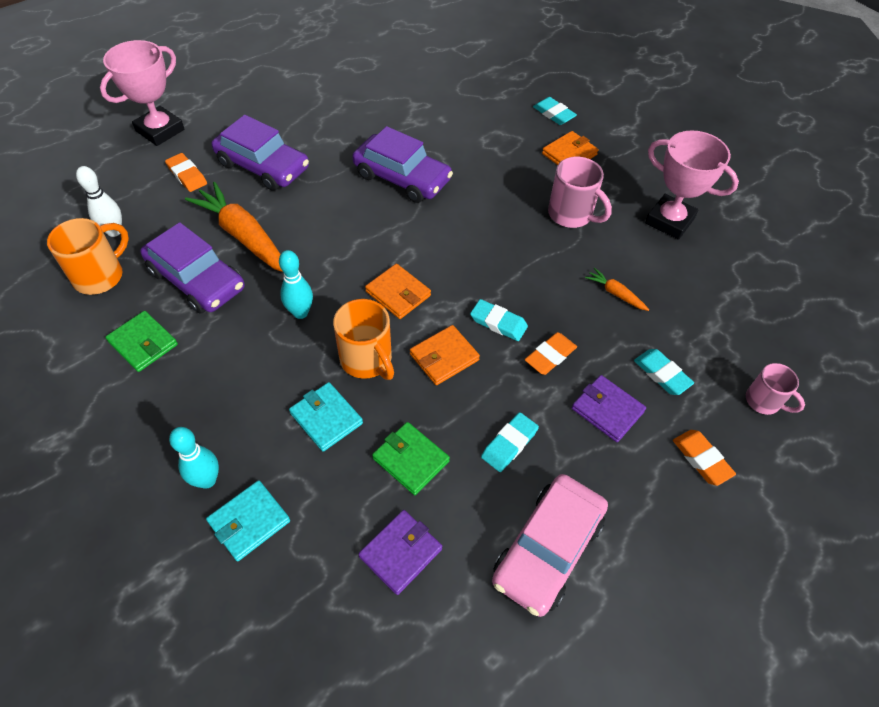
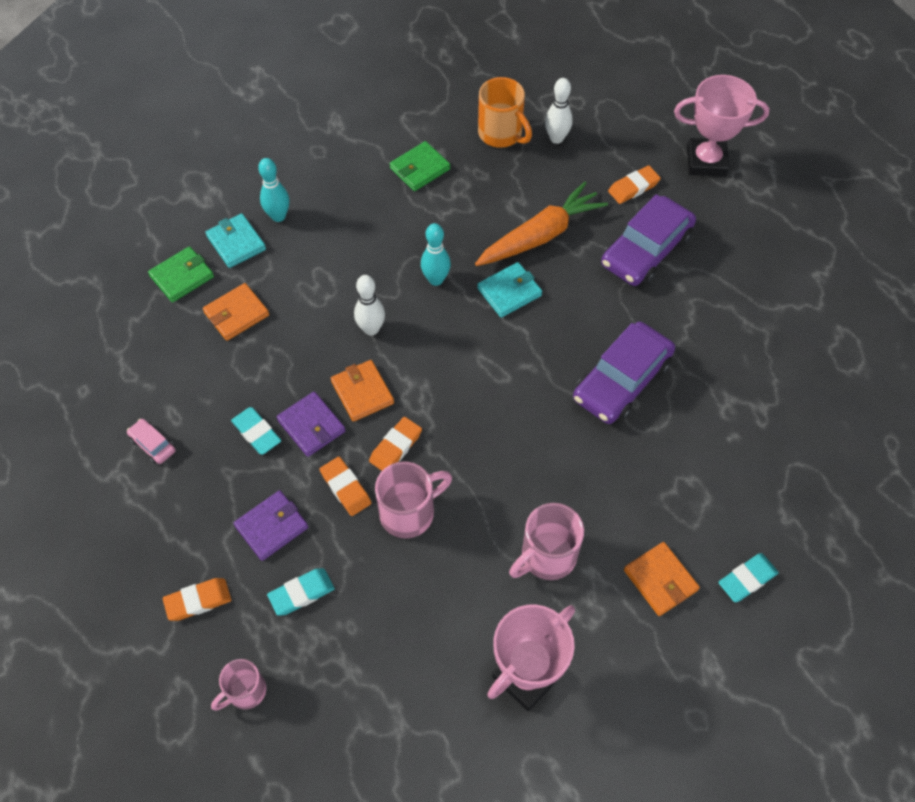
camera: 100 degrees right, 5 degrees up
pink trophy [100,40,184,146] -> pink trophy turned 45 degrees counterclockwise [674,75,769,177]
purple car [140,222,245,314] -> none
turquoise wallet [289,382,363,452] -> turquoise wallet moved to [477,262,542,318]
orange mug [333,299,394,380] -> white bowling pin [354,275,385,336]
purple wallet [358,510,442,595] -> purple wallet moved to [277,392,346,457]
orange wallet [365,264,431,319] -> orange wallet moved to [203,283,269,341]
green wallet [372,422,450,495] -> green wallet moved to [148,246,214,302]
turquoise eraser [470,299,528,341] -> orange eraser [369,417,422,471]
pink car [492,474,608,617] -> pink car [127,419,176,464], size x0.44
orange carrot [585,268,649,311] -> none
none -> pink mug [375,461,452,538]

